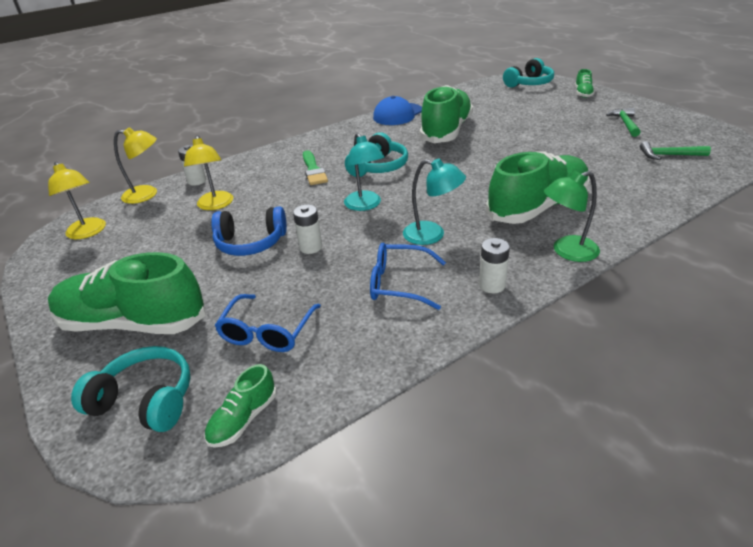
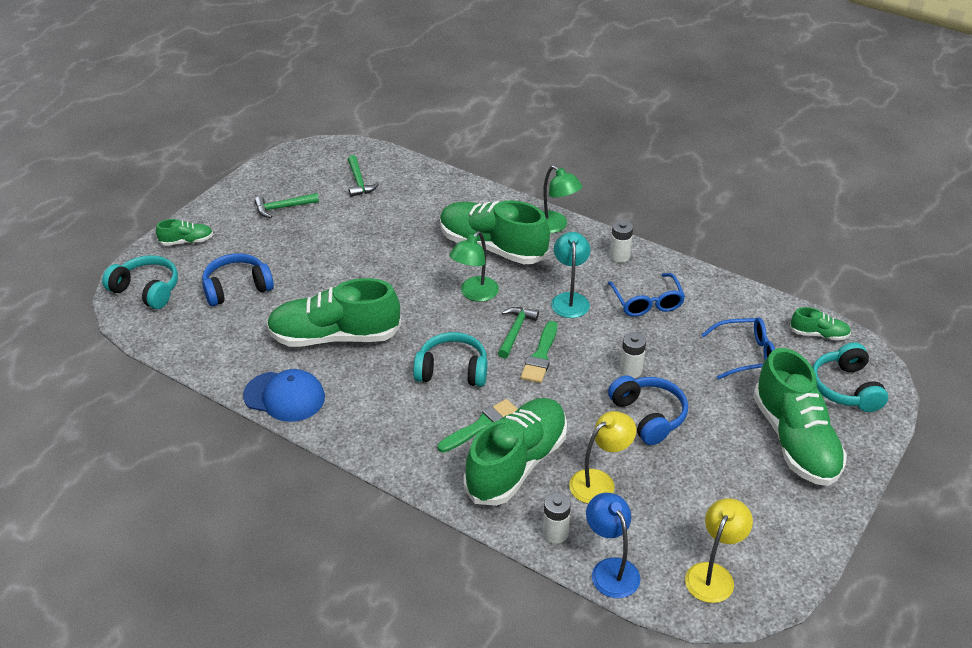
camera: 115 degrees left, 5 degrees up
yellow lamp [114,127,157,204] -> blue lamp [586,493,640,598]
turquoise lamp [344,133,385,211] -> green brush [521,321,557,383]
none -> blue headphones [202,253,274,306]
none -> green lamp [449,231,499,302]
none -> green shoe [464,398,567,506]
none -> green hammer [498,307,539,358]

